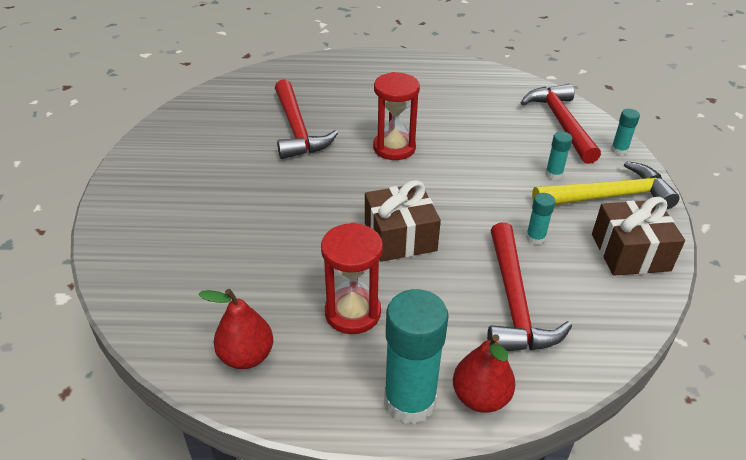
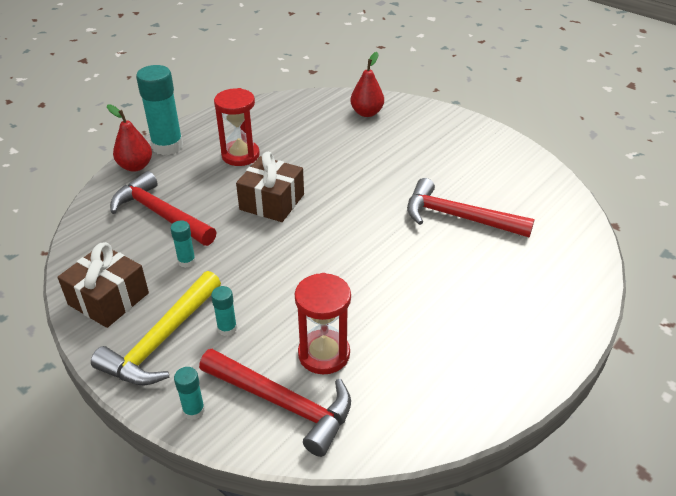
camera: 130 degrees right, 0 degrees up
red pear [199,289,273,369] -> red pear moved to [350,52,384,117]
red hourglass [373,72,420,160] -> red hourglass moved to [295,273,351,374]

